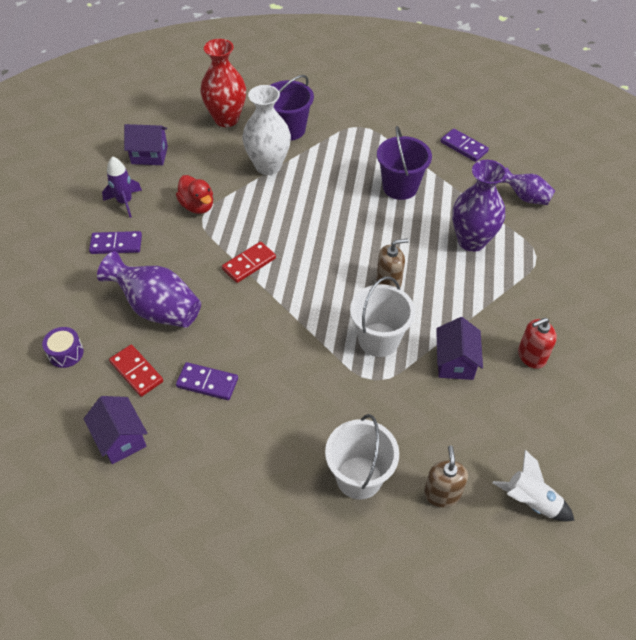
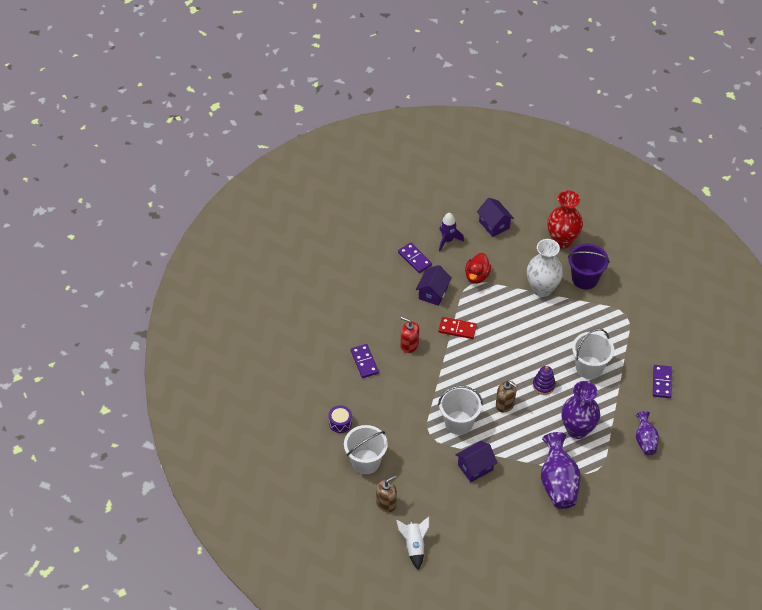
camera: 55 degrees right, 0 degrees up
purple drum [42,327,84,368] -> purple drum moved to [328,405,352,433]
purple house [84,396,147,464] -> purple house moved to [416,265,452,306]
purple vase [97,251,201,328] -> purple vase moved to [541,432,581,509]
red domino [109,345,163,397] -> none
purple bucket [377,126,432,200] -> white bucket [572,328,614,379]
red soap dispenser [518,317,557,369] -> red soap dispenser moved to [400,317,419,353]
none -> purple stacking toy [533,366,556,395]

